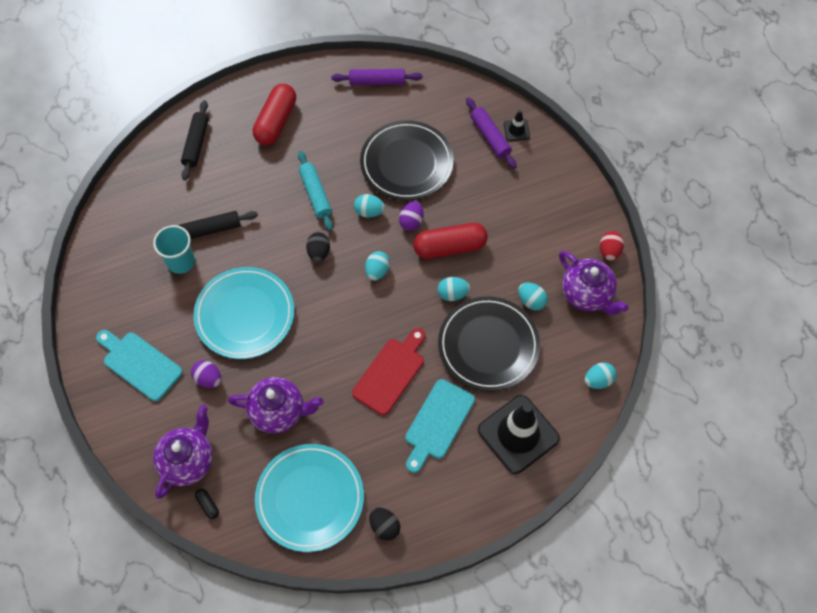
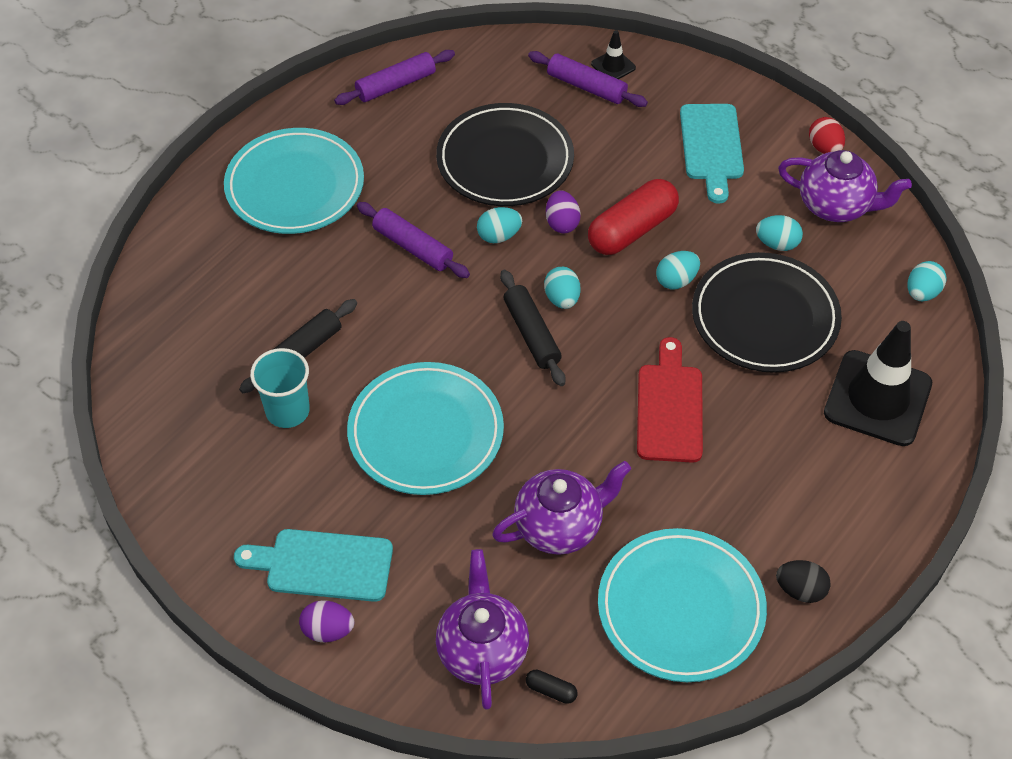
camera: 30 degrees left, 10 degrees down
black rolling pin [181,100,209,180] -> black rolling pin moved to [500,269,566,386]
purple egg [191,360,221,388] -> purple egg moved to [299,600,354,642]
red capsule [253,84,296,145] -> turquoise plate [224,128,364,234]
turquoise rolling pin [298,151,333,231] -> purple rolling pin [357,202,470,278]
black egg [306,232,330,262] -> none
turquoise cutting board [405,379,475,473] -> turquoise cutting board moved to [680,104,744,204]

